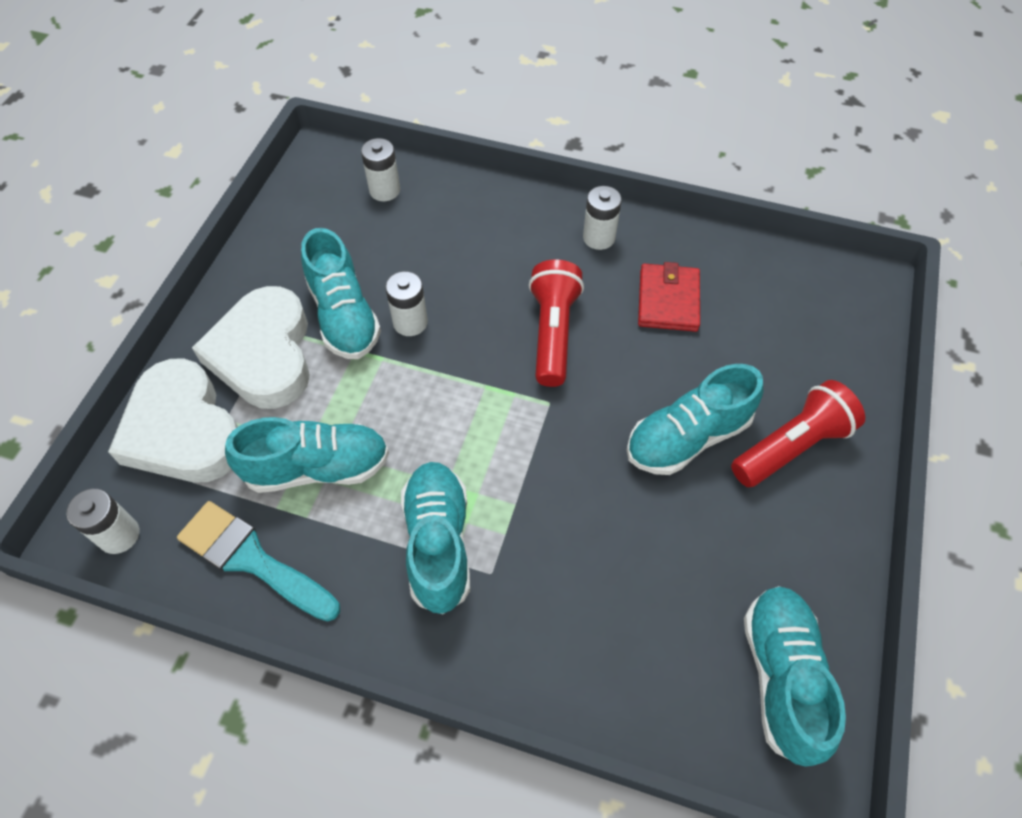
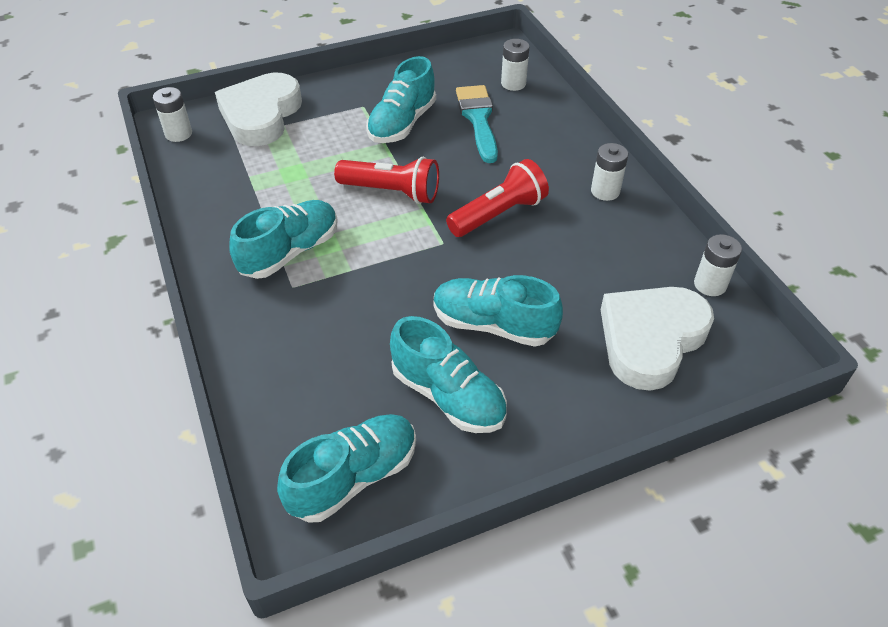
camera: 50 degrees right, 10 degrees down
turquoise brush [177,501,340,622] -> turquoise brush moved to [456,85,498,163]
white heart [192,286,310,409] -> white heart moved to [600,287,714,391]
turquoise shoe [225,417,389,493] -> turquoise shoe moved to [390,316,507,433]
white battery [385,271,428,336] -> white battery moved to [694,234,742,296]
red wallet [638,262,700,332] -> none
red flashlight [731,380,865,487] -> red flashlight moved to [334,157,439,204]

